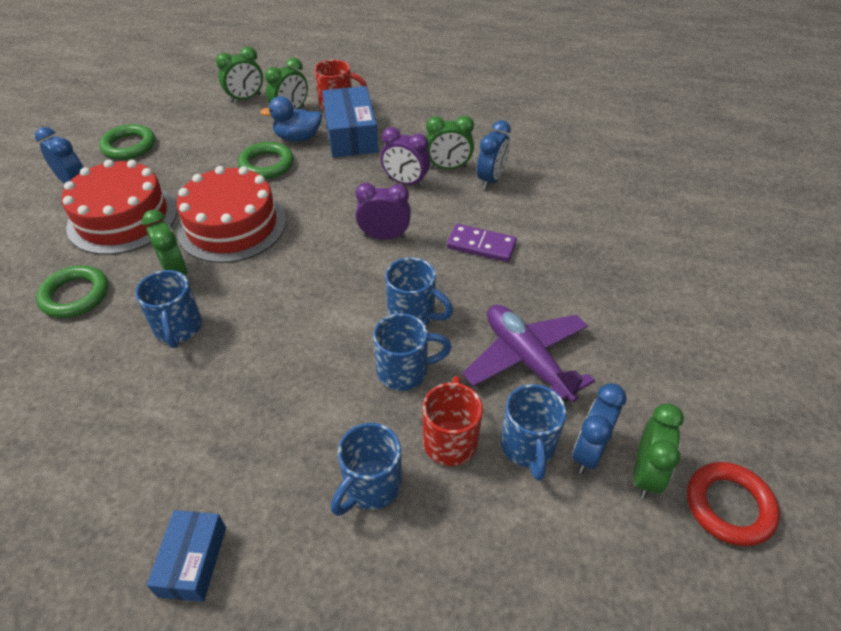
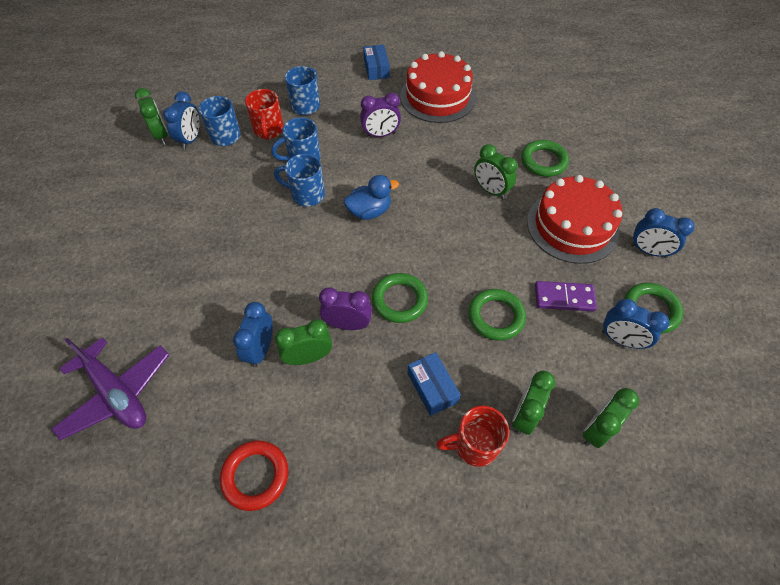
camera: 165 degrees right, 10 degrees up
blue mug [135,270,202,348] -> none
red cake [177,166,286,263] -> red cake moved to [400,51,476,123]
blue duck [260,96,322,142] -> blue duck moved to [344,175,399,220]
blue box [322,86,378,158] -> blue box [407,352,461,416], size x0.59
purple clock [356,183,411,240] -> purple clock moved to [360,92,401,137]
purple domino [447,224,517,262] -> purple domino moved to [535,281,597,311]
purple plane [462,305,595,403] -> purple plane moved to [52,337,169,440]
green clock [634,403,684,498] -> green clock turned 150 degrees clockwise [135,88,168,145]
red ring [687,462,780,546] -> red ring moved to [220,441,288,511]
none -> green ring [372,273,428,323]
none -> blue clock [602,299,669,349]

